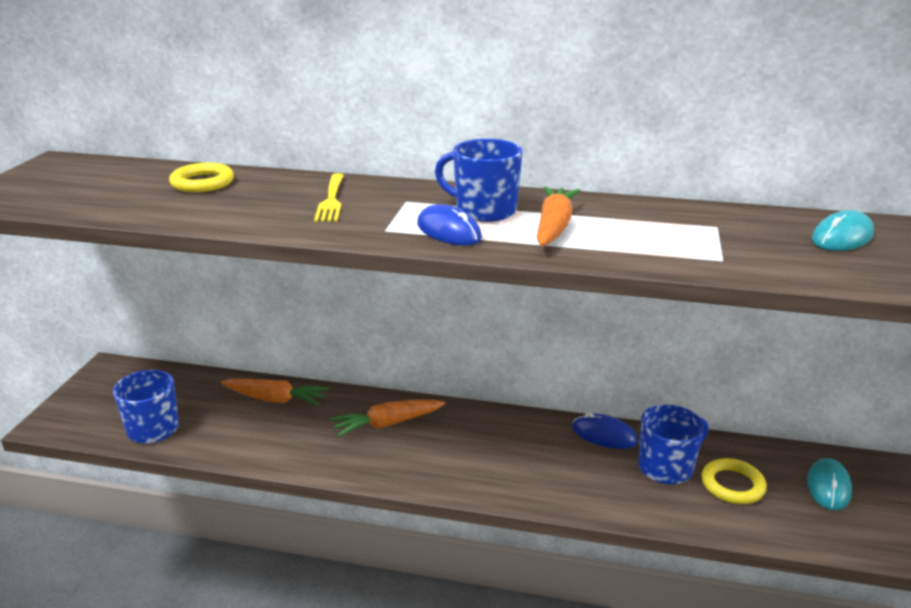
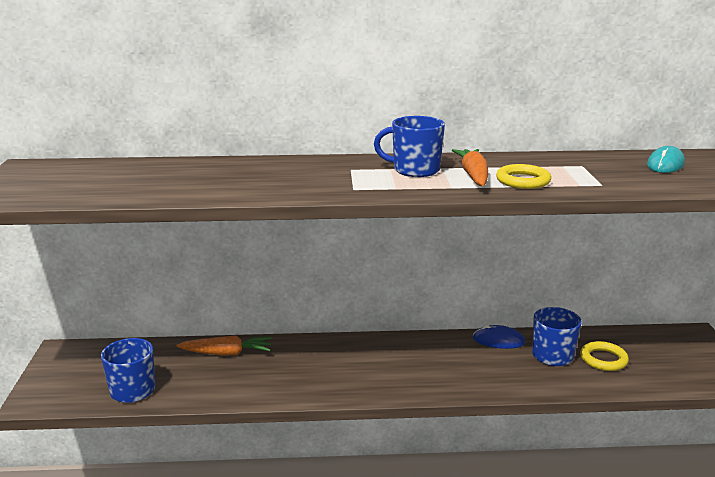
camera: 15 degrees left, 5 degrees down
yellow ring [169,163,234,192] -> yellow ring moved to [496,164,551,189]
yellow fork [314,173,344,222] -> none
orange carrot [330,400,445,437] -> none
blue mouse [417,204,482,246] -> none
turquoise mouse [807,458,852,510] -> none

